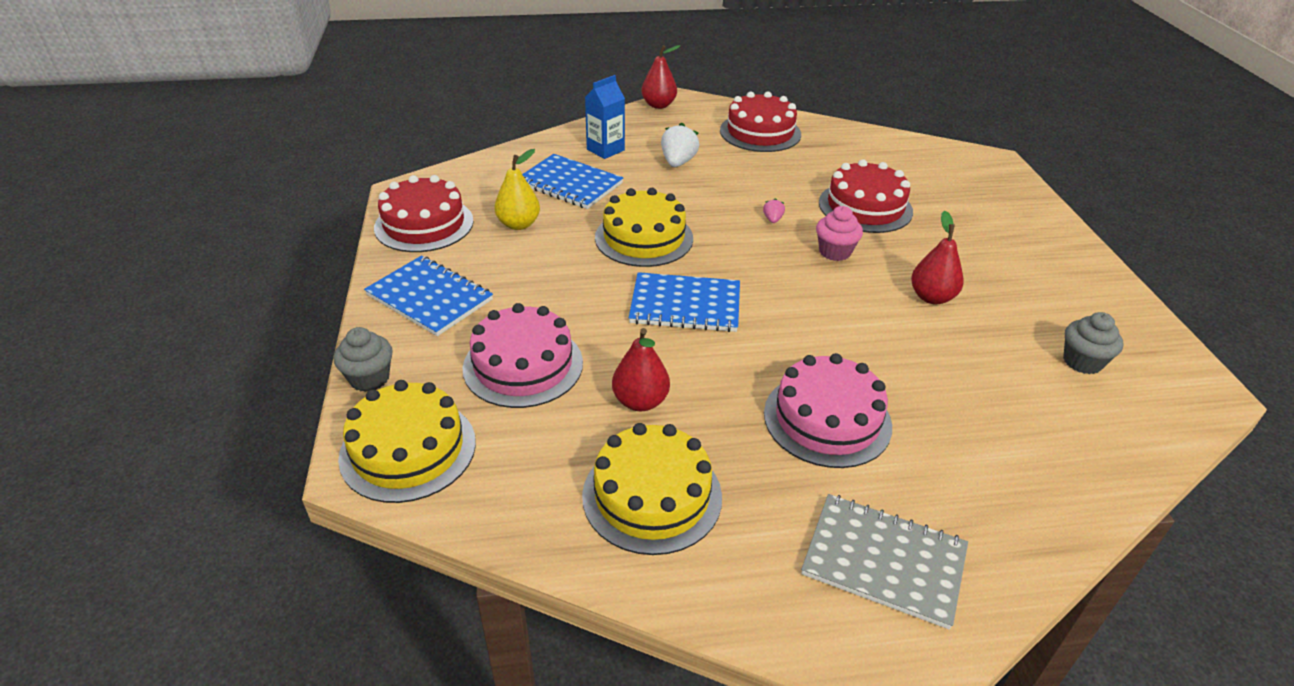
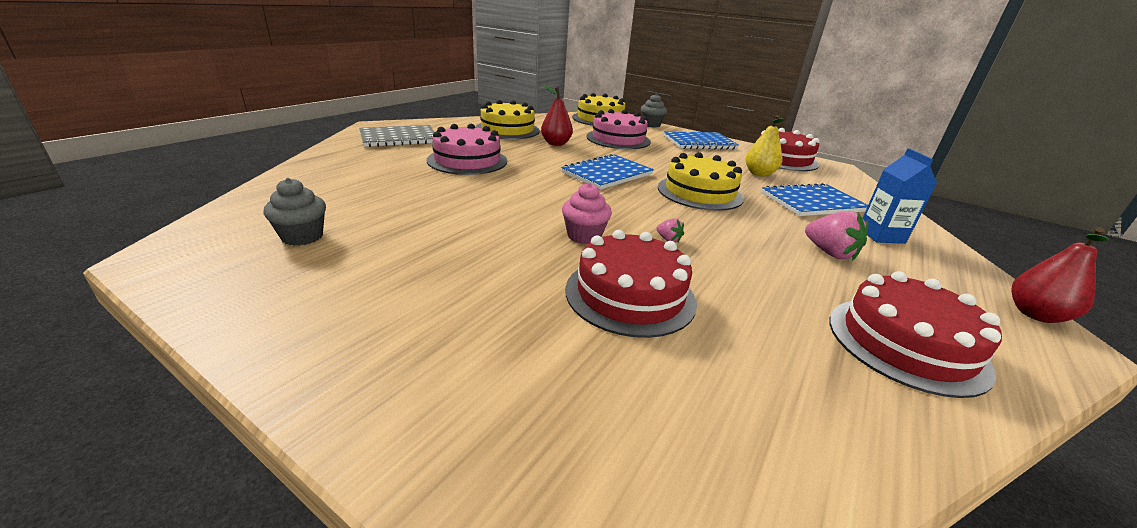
camera: 130 degrees right, 10 degrees down
white strawberry [661,123,699,167] -> pink strawberry [805,211,869,261]
red pear [911,211,964,304] -> none

